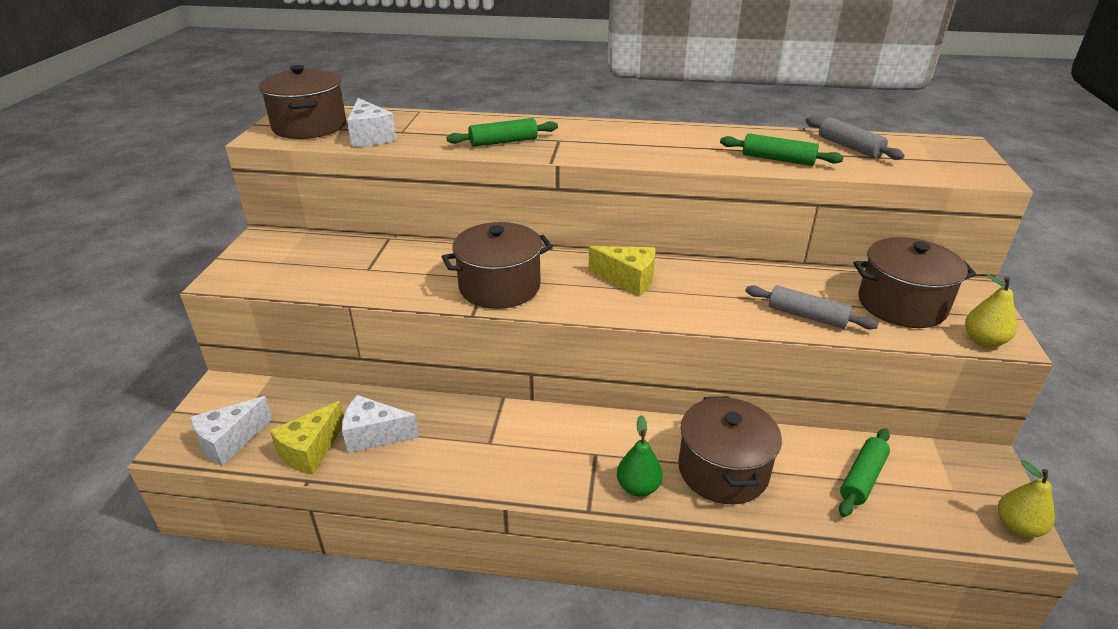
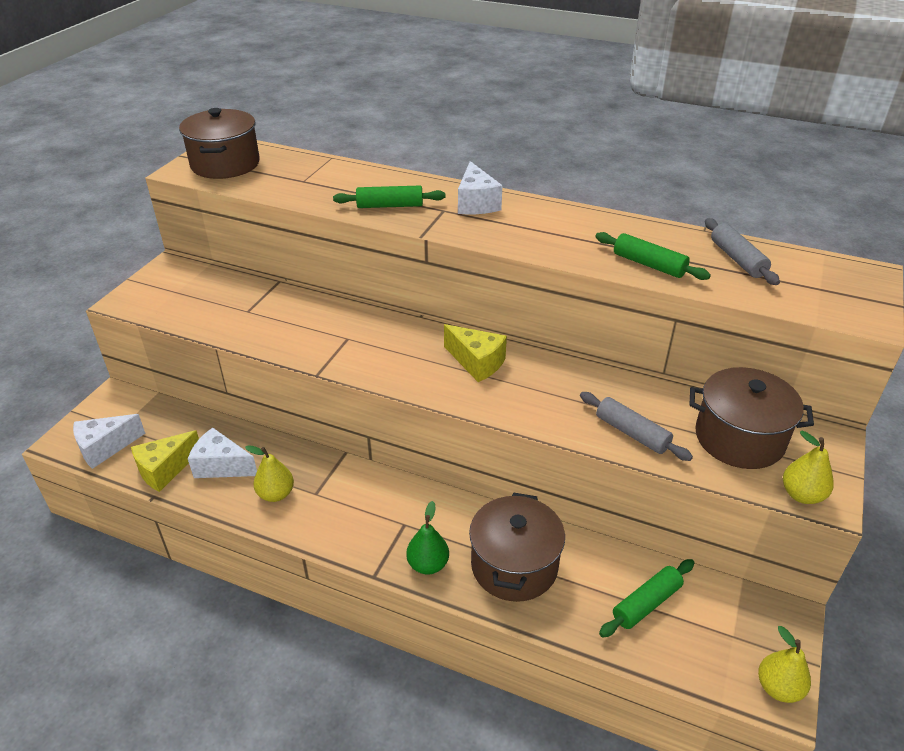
camera: 15 degrees right, 5 degrees up
white cheese [347,98,396,147] -> white cheese moved to [458,161,503,214]
brown pot [442,222,553,309] -> none
none -> yellow pear [245,445,294,502]

